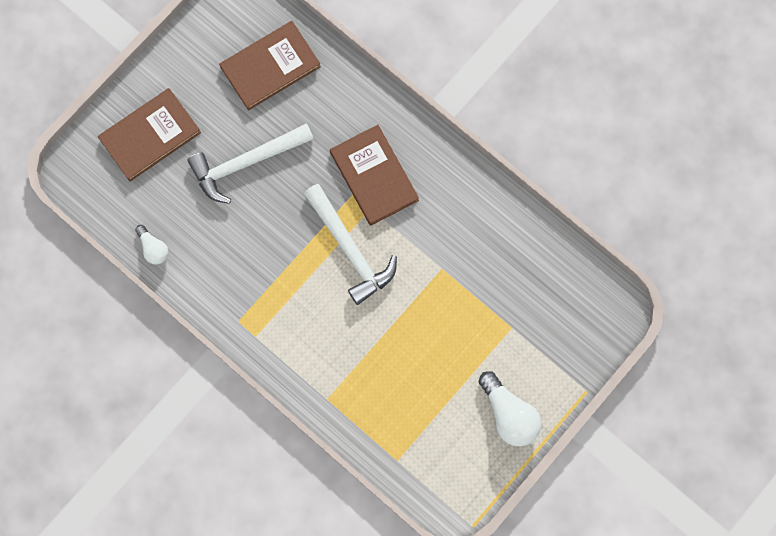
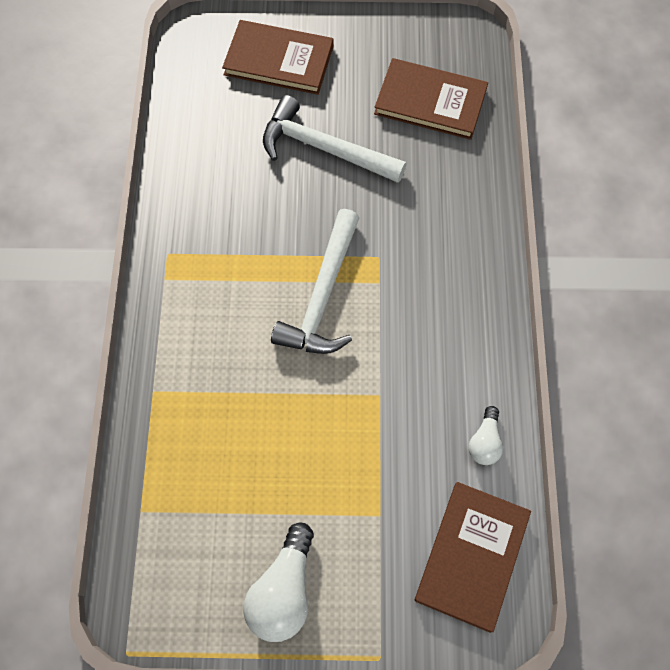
camera: 50 degrees right, 10 degrees down
white light bulb [135,225,168,265] -> white light bulb moved to [469,406,503,465]
brown book [330,125,419,226] -> brown book moved to [415,482,531,633]

